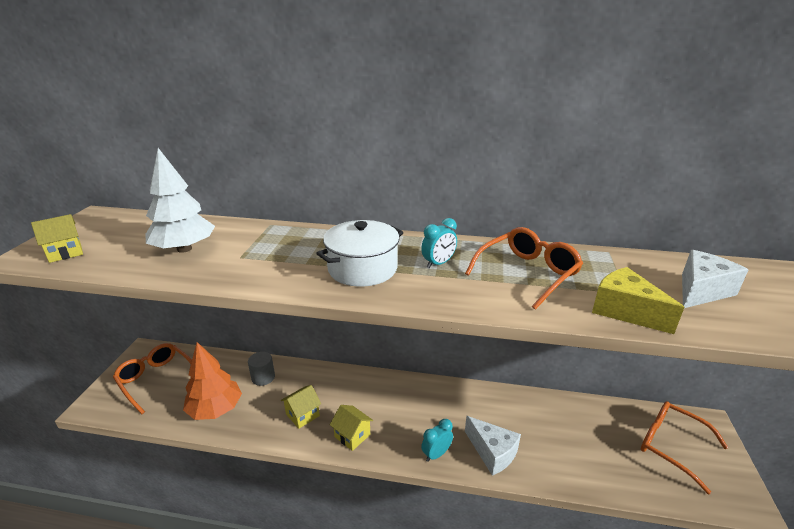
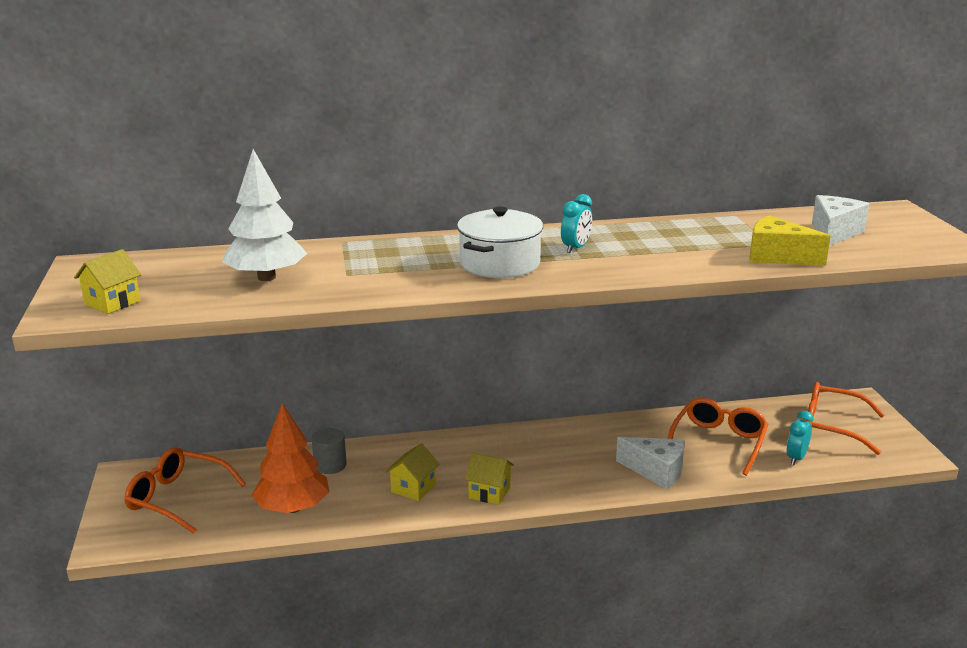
camera: 20 degrees left, 5 degrees down
turquoise clock [421,419,453,462] -> turquoise clock moved to [786,411,813,465]
orange glasses [465,227,583,310] -> orange glasses moved to [668,397,768,476]

